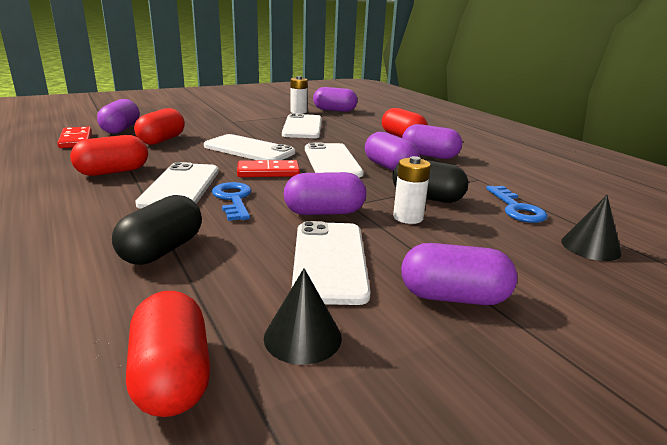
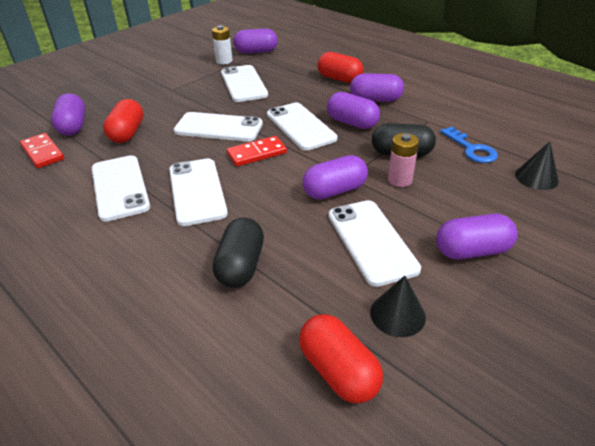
camera: 15 degrees left, 15 degrees up
red capsule [70,135,148,176] -> white phone [92,155,150,222]
blue key [212,182,252,221] -> none
white battery [393,156,431,224] -> pink battery [388,133,419,187]

